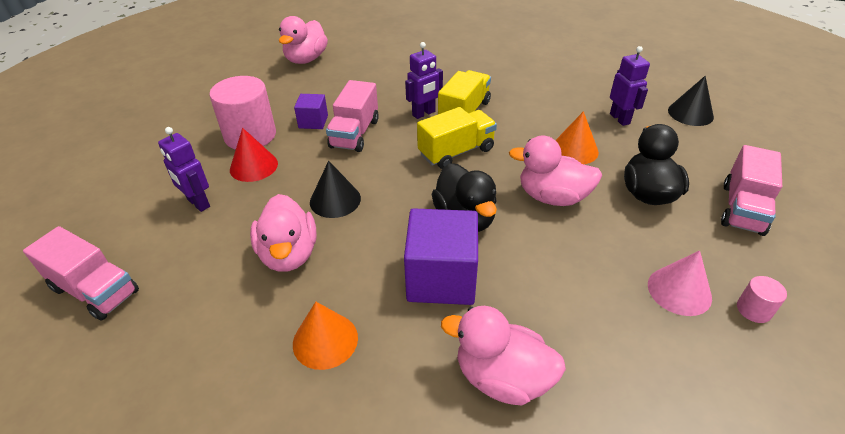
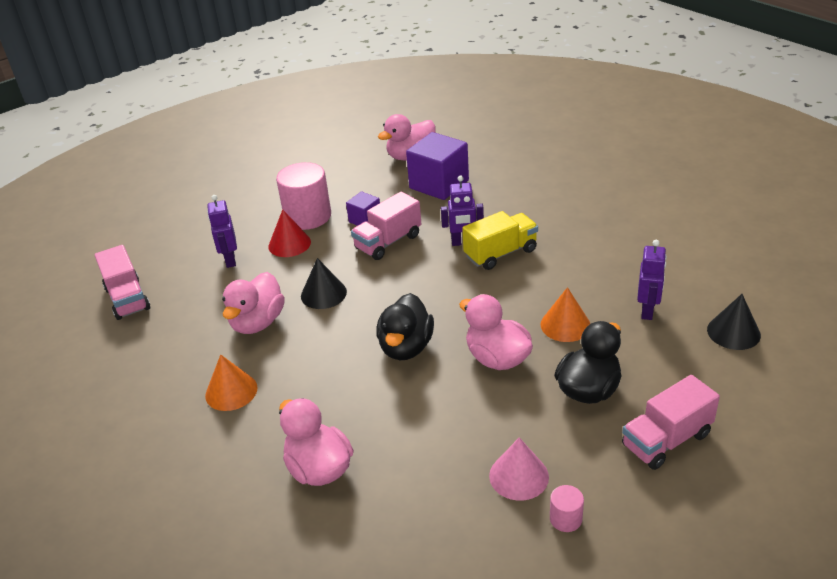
camera: 35 degrees right, 5 degrees down
purple cube [404,208,478,305] -> purple cube moved to [406,132,469,200]
yellow truck [417,107,497,169] -> none

